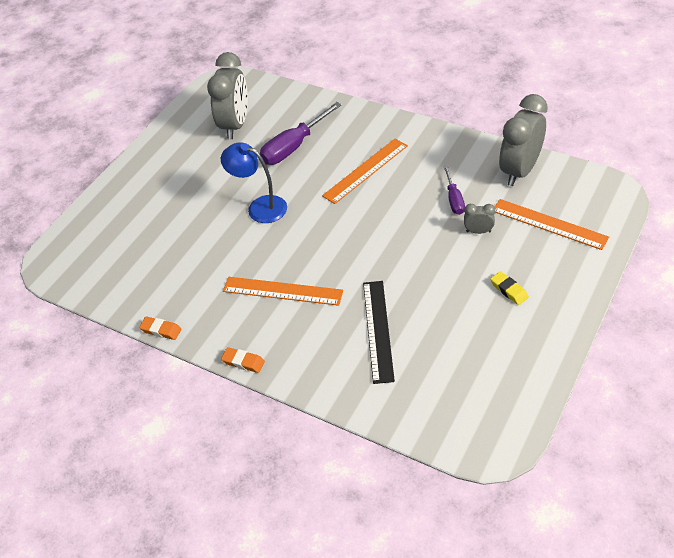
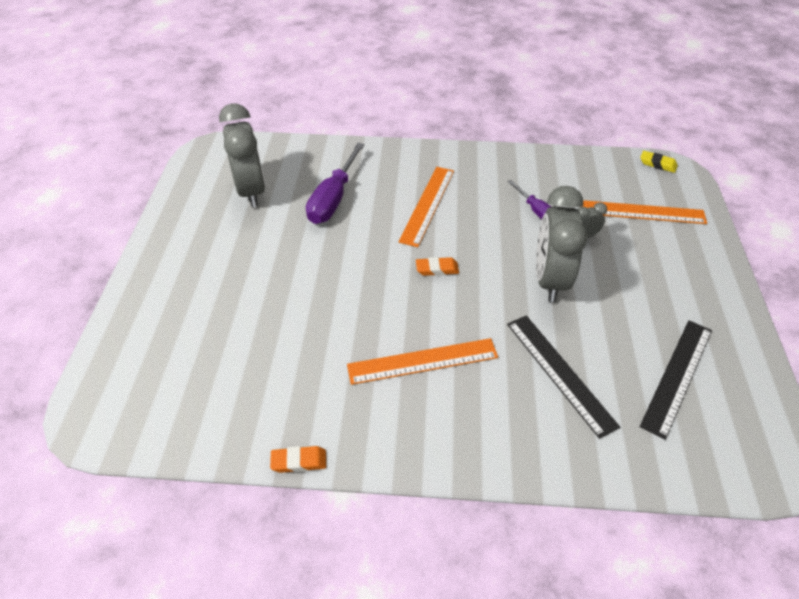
camera: 30 degrees left, 0 degrees up
blue lamp [221,142,287,223] -> none
orange eraser [221,347,265,373] -> orange eraser moved to [416,257,459,276]
yellow eraser [490,271,529,305] -> yellow eraser moved to [640,151,678,173]
grey clock [499,94,548,186] -> grey clock moved to [536,186,588,302]
none -> black ruler [640,320,712,440]

